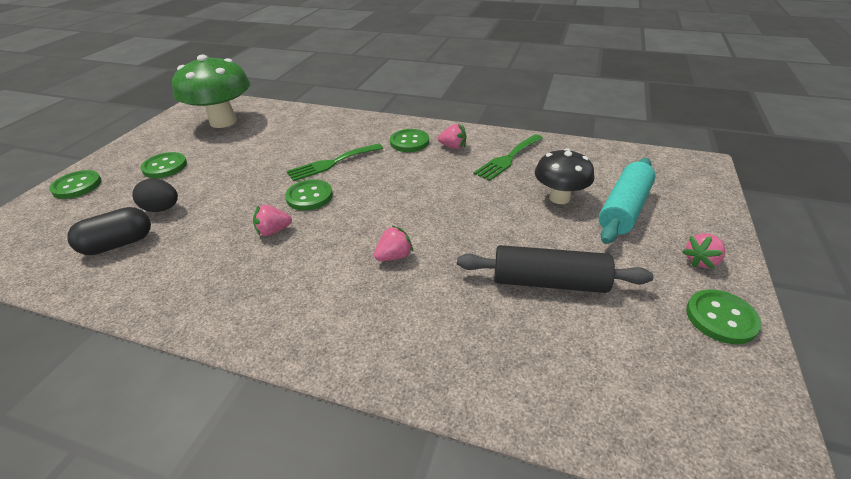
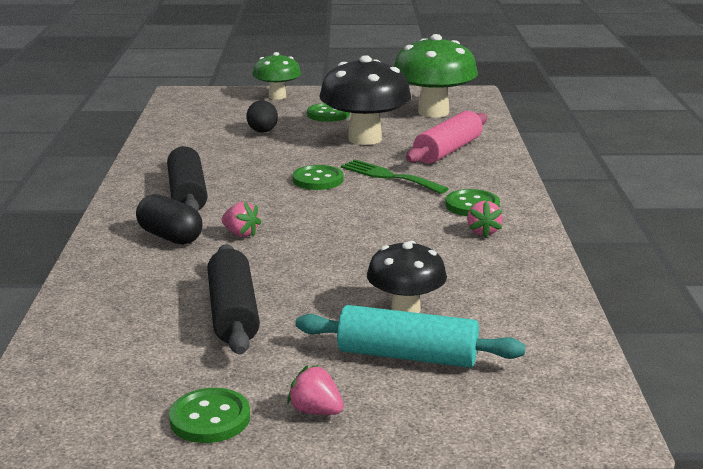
camera: 70 degrees right, 15 degrees down
green button [49,170,102,199] -> green mushroom [252,52,301,100]
black capsule [67,207,151,255] -> black capsule moved to [136,194,203,245]
pink strawberry [253,205,292,236] -> none
green fork [473,134,543,181] -> none
none -> black rolling pin [167,146,208,211]
none -> black mushroom [319,55,411,145]
none -> pink rolling pin [406,111,487,164]

